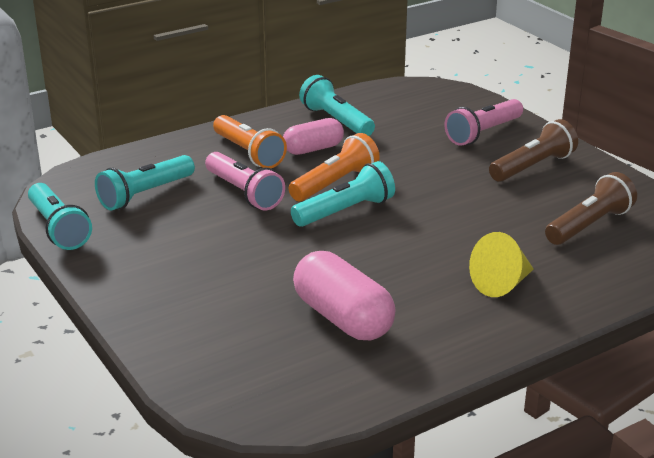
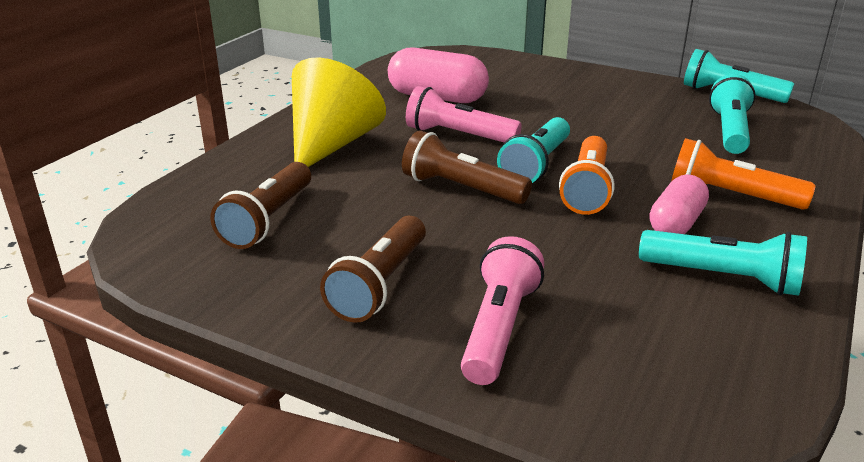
camera: 150 degrees right, 0 degrees up
pink flashlight [205,152,285,210] -> pink flashlight moved to [406,86,522,143]
yellow cone [469,232,534,297] -> yellow cone [292,57,386,167], size x1.62
none -> brown flashlight [402,130,532,204]

